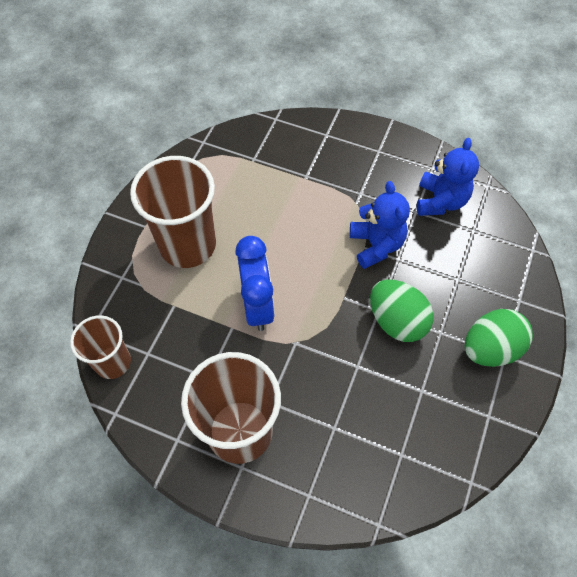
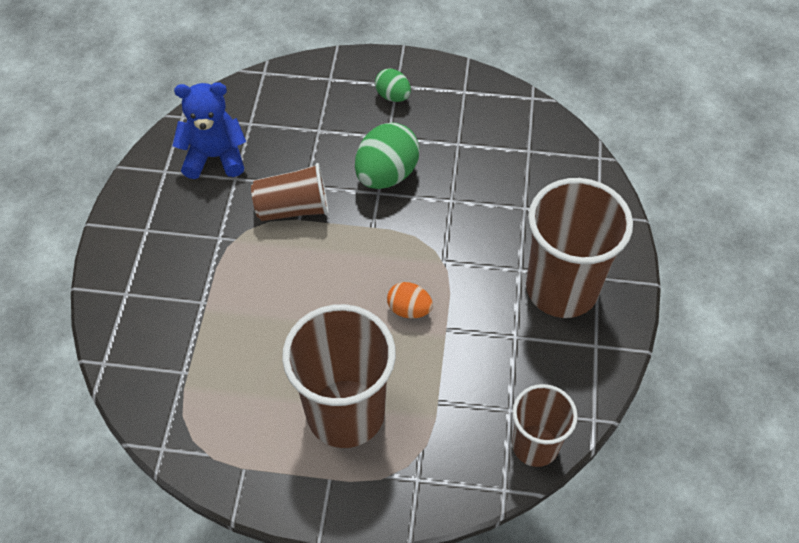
camera: 105 degrees left, 5 degrees down
blue clock [235,236,275,331] -> orange egg [387,282,433,318]
blue teddy bear [350,181,410,269] -> brown cup [251,163,329,221]
green egg [465,309,533,367] -> green egg [375,68,411,102], size x0.56

